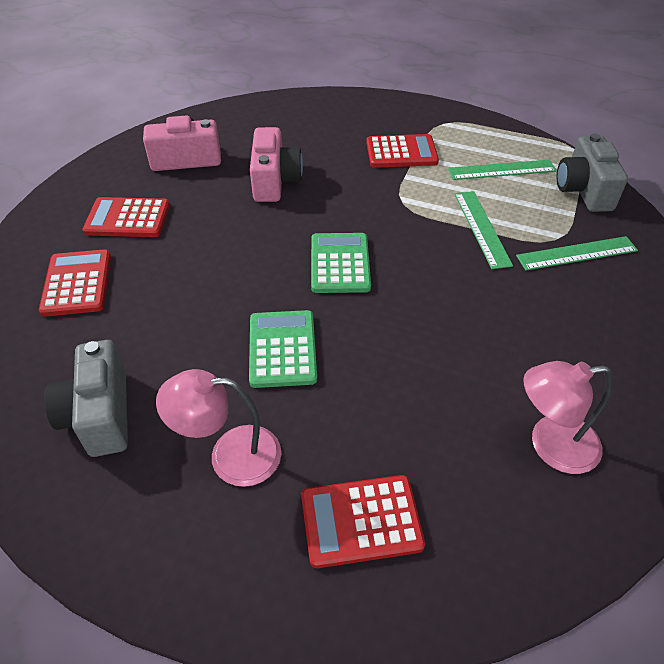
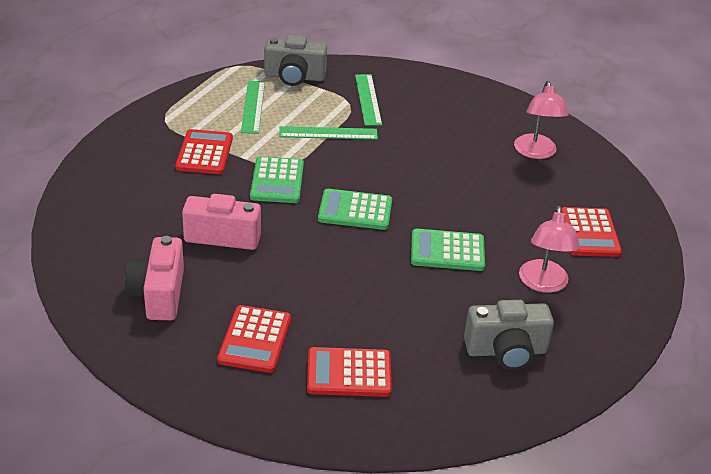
camera: 85 degrees left, 10 degrees down
none -> green calculator [250,156,304,203]

